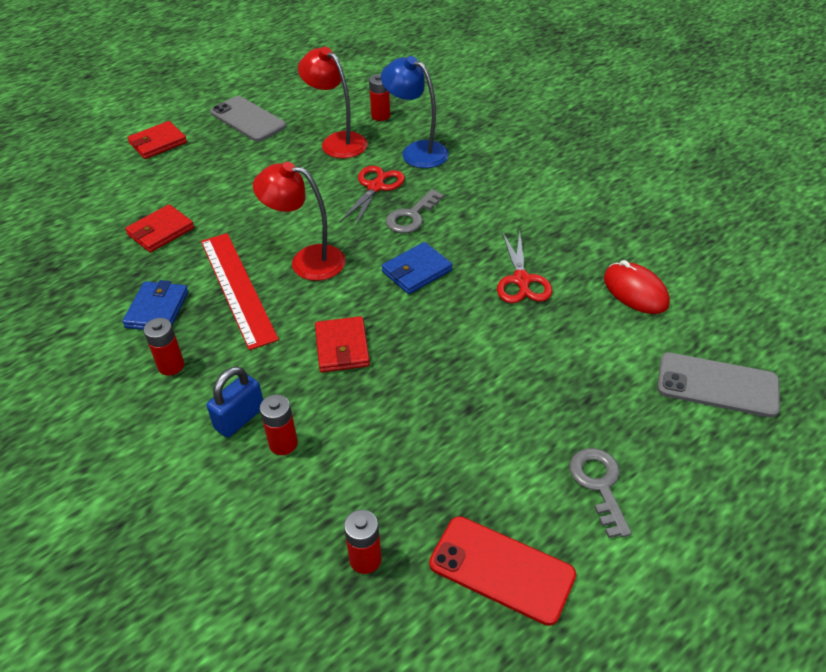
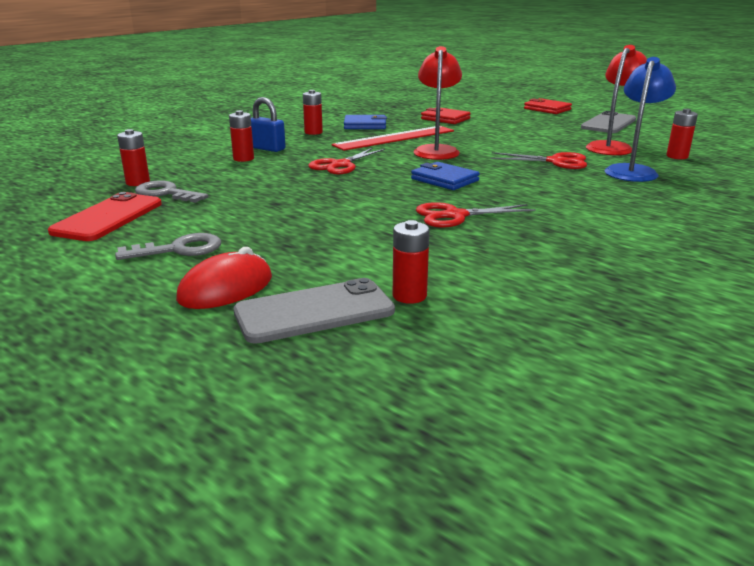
camera: 80 degrees right, 20 degrees down
red wallet [315,316,370,372] -> red scissors [308,148,385,175]
grey key [386,189,444,233] -> grey key moved to [135,180,208,203]
red mouse [604,260,670,314] -> red mouse moved to [176,247,272,309]
grey phone [657,352,780,417] -> grey phone turned 60 degrees clockwise [233,278,395,344]
none -> red battery [393,220,429,304]

